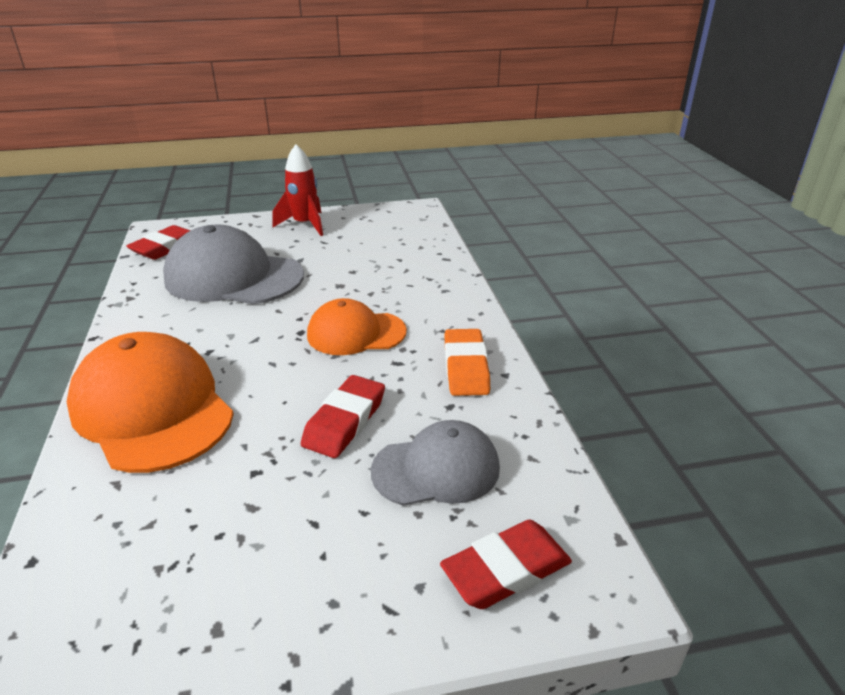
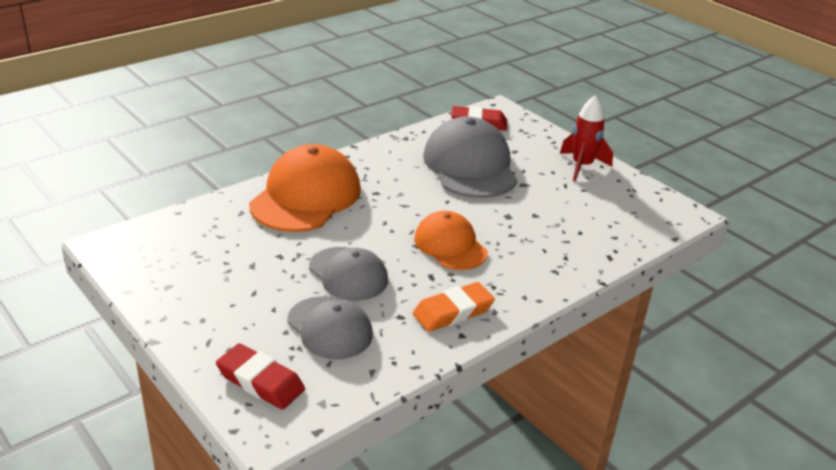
camera: 60 degrees right, 0 degrees up
red eraser [301,375,385,458] -> grey cap [309,247,388,301]

